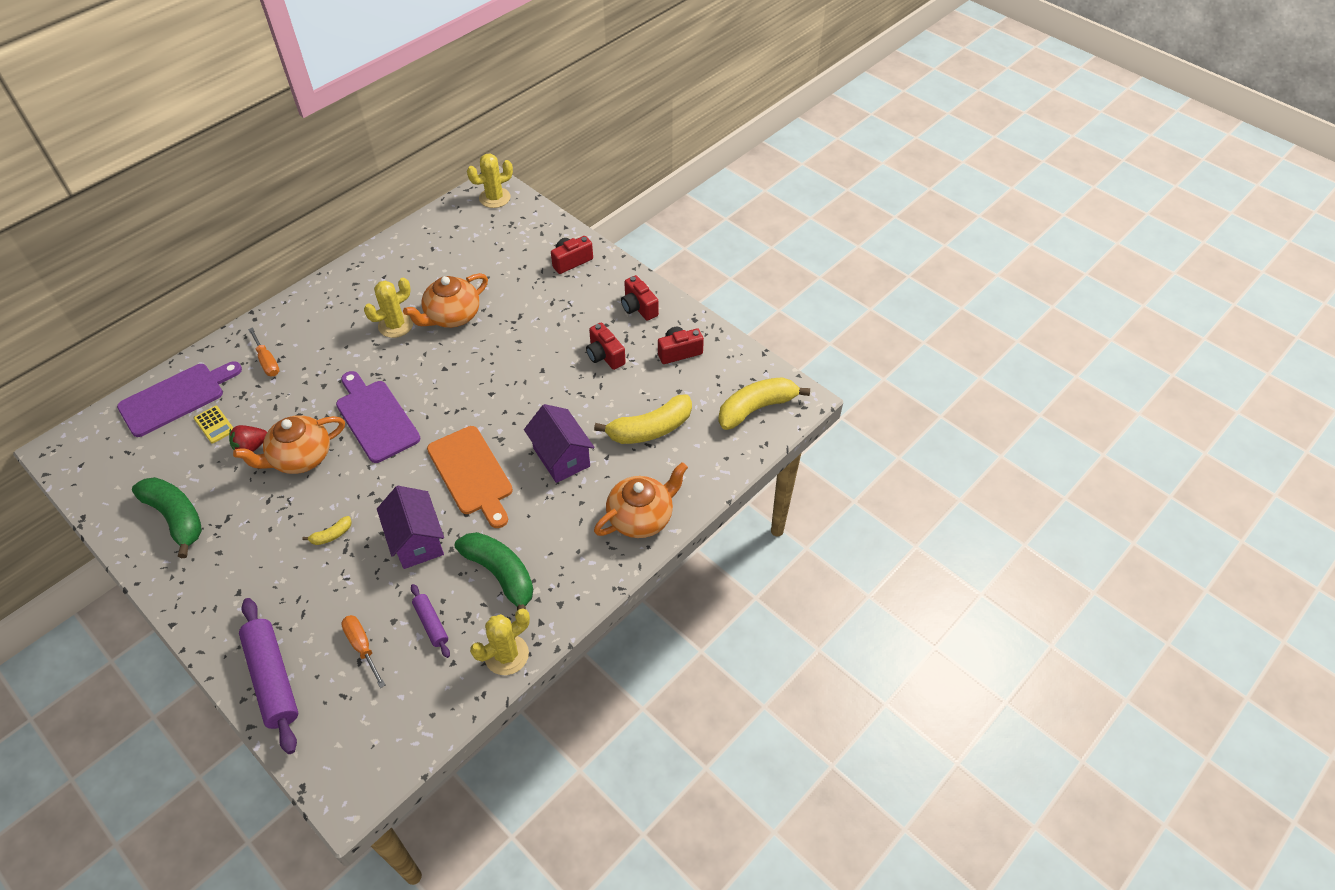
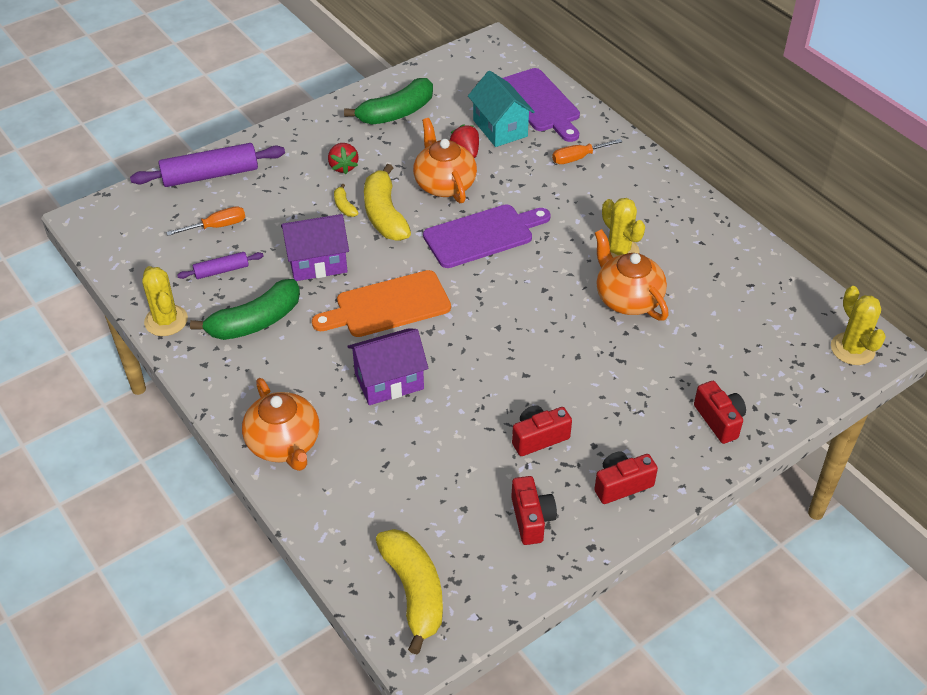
camera: 100 degrees right, 5 degrees down
yellow calculator [194,406,233,444] -> turquoise house [468,71,535,147]
yellow banana [594,394,692,444] -> yellow banana moved to [364,164,411,241]
none -> red strawberry [328,143,359,174]

